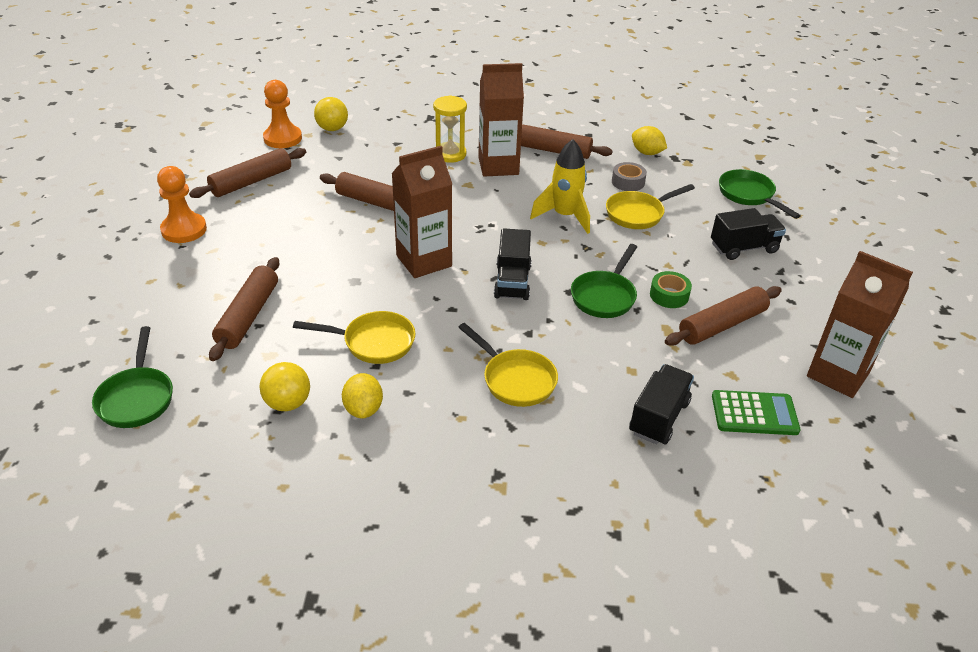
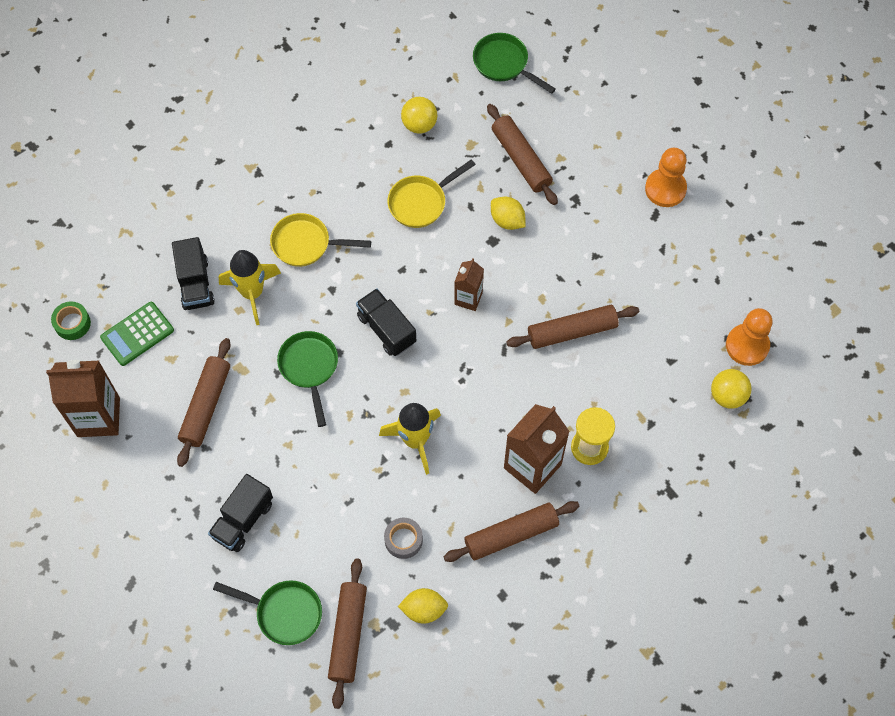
camera: 140 degrees right, 25 degrees up
brown rolling pin [189,148,306,198] -> brown rolling pin moved to [328,558,367,709]
yellow lemon [342,373,383,419] -> yellow lemon moved to [491,197,526,230]
brown carton [391,146,452,278] -> brown carton [454,258,484,311], size x0.57
yellow pan [606,184,695,229] -> none
green tape [650,271,692,308] -> green tape moved to [51,301,91,340]
none -> yellow rocket [219,250,281,325]

